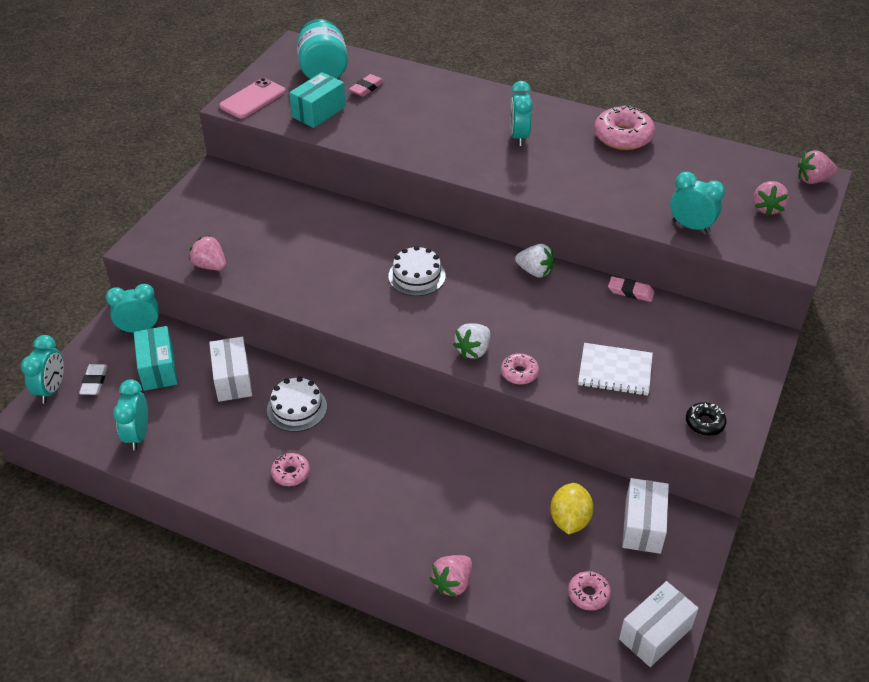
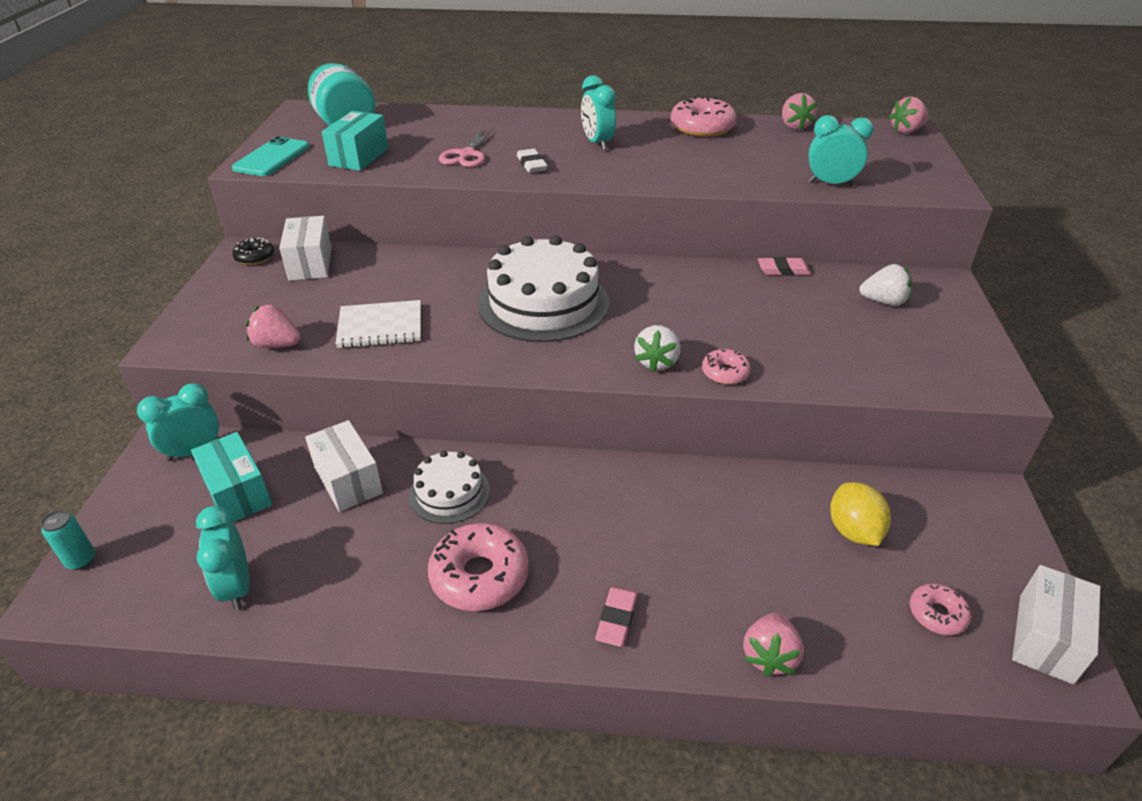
camera: 20 degrees left, 5 degrees down
turquoise clock [21,335,64,403] -> turquoise can [41,510,96,570]
white eraser [79,364,108,395] -> white eraser moved to [517,149,548,173]
pink phone [219,78,286,118] -> turquoise phone [232,136,309,176]
pink donut [271,453,310,486] -> pink donut [428,523,529,611], size x1.83
pink eraser [349,74,384,97] -> pink eraser moved to [595,587,638,647]
white cake [388,246,446,296] -> white cake [478,235,609,342], size x1.86
white strawberry [515,244,554,278] -> white strawberry moved to [859,264,912,306]
white notebook [578,343,653,396] -> white notebook moved to [335,300,421,348]
white box [622,478,669,554] -> white box moved to [279,216,331,281]
black donut [686,402,727,436] -> black donut moved to [232,237,274,265]
pink strawberry [753,181,789,216] -> pink strawberry moved to [782,93,817,130]
none -> pink scissors [439,128,494,167]

